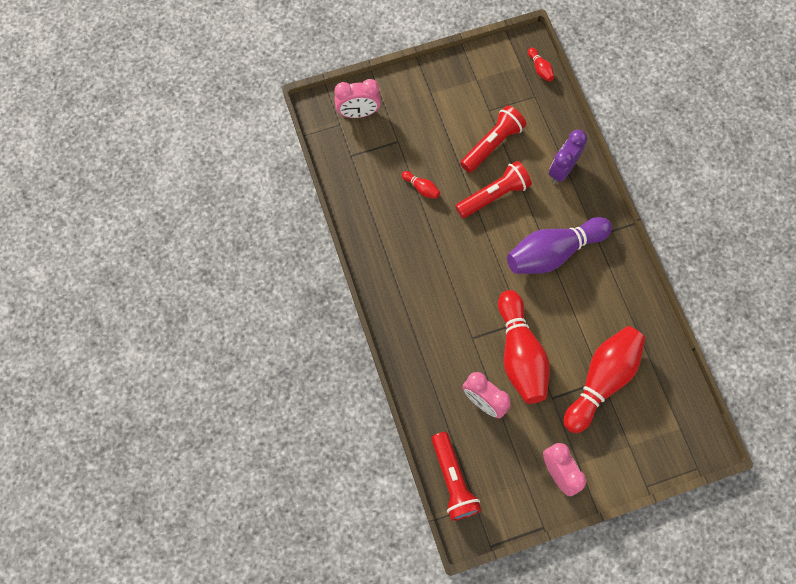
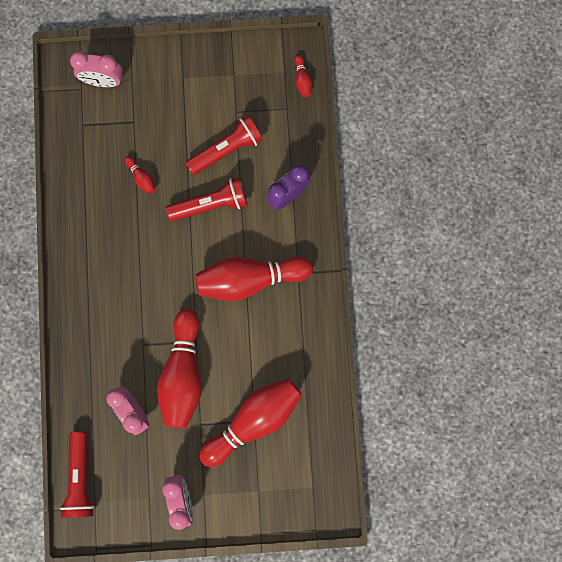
camera: 15 degrees right, 10 degrees up
purple bowling pin [507,217,612,274] -> red bowling pin [196,256,313,301]

